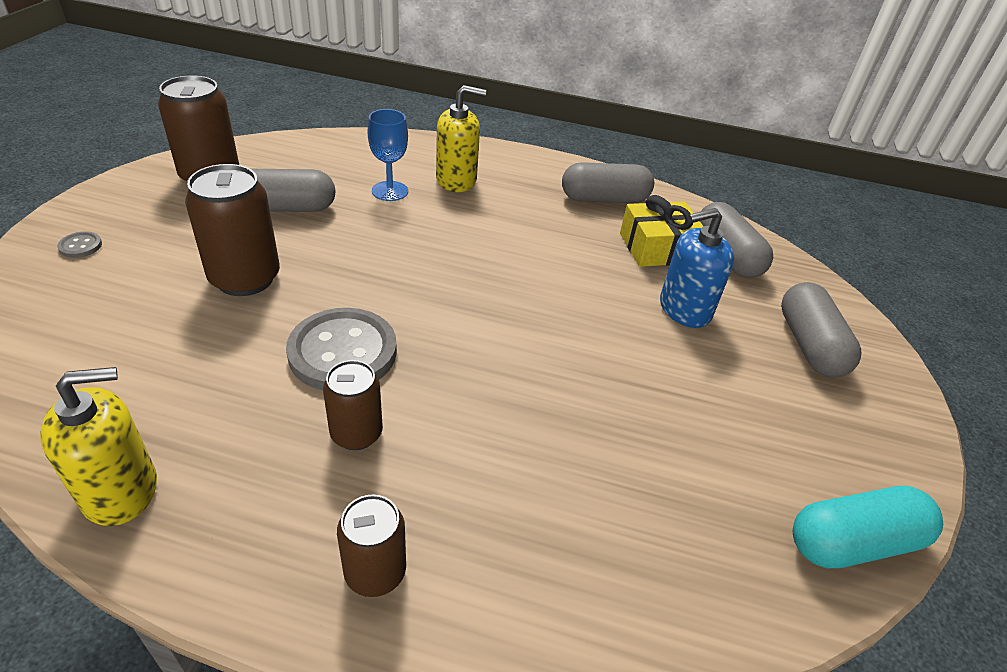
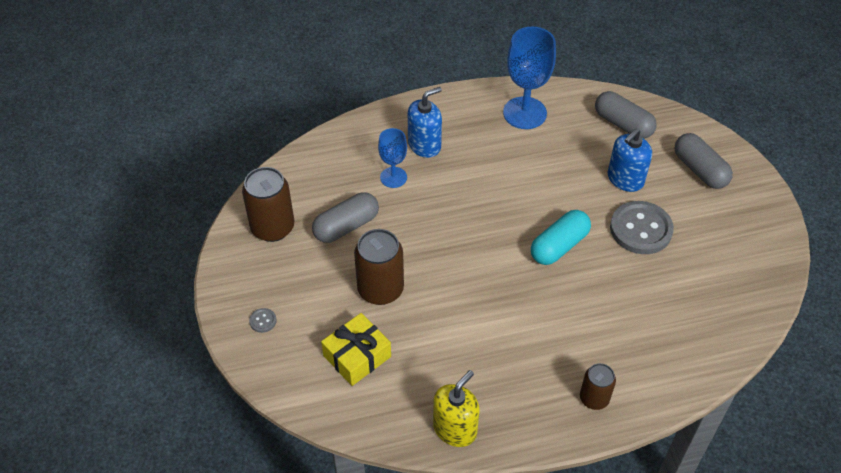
camera: 25 degrees left, 10 degrees up
grey button [286,308,397,390] -> grey button moved to [610,201,674,254]
brown can [323,360,383,450] -> none
yellow soap dispenser [436,85,486,192] -> blue soap dispenser [408,87,442,158]
grey capsule [562,162,654,203] -> blue goblet [503,27,556,129]
yellow gift [620,195,704,267] -> yellow gift moved to [321,313,391,386]
turquoise capsule [793,486,943,569] -> turquoise capsule moved to [531,210,591,265]

